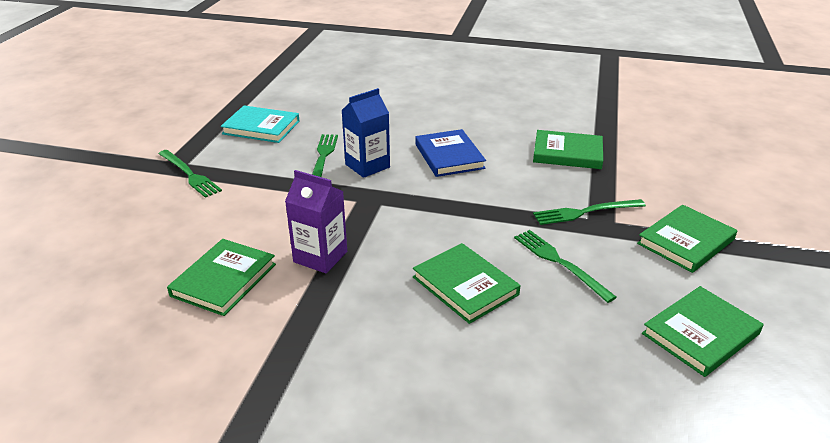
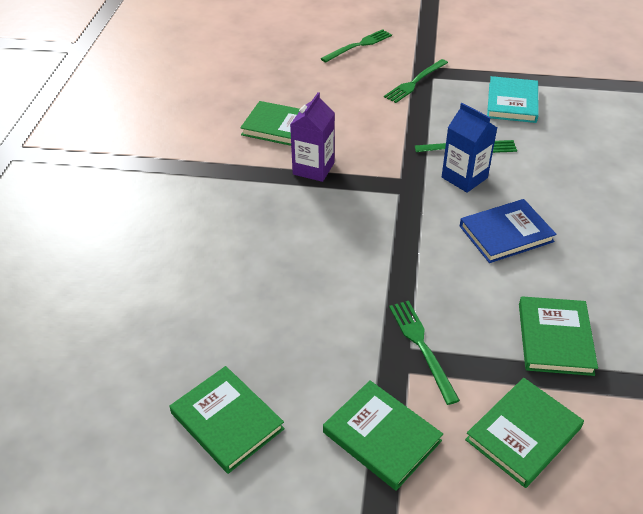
camera: 85 degrees right, 10 degrees up
green book [413,243,520,324] -> green book moved to [465,378,584,488]
green fork [514,230,617,303] -> green fork moved to [320,29,392,63]

